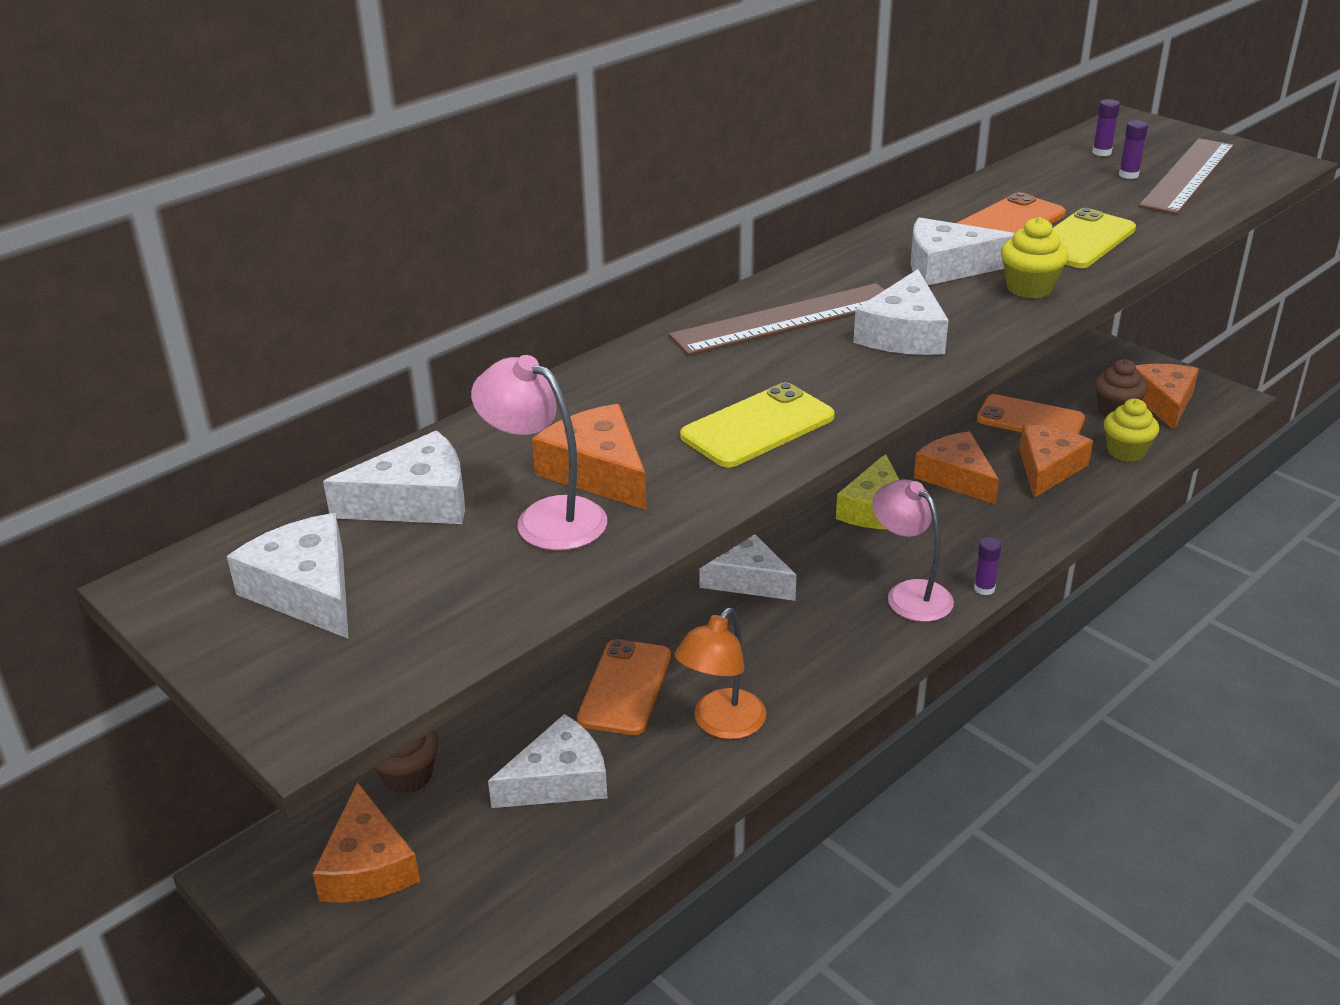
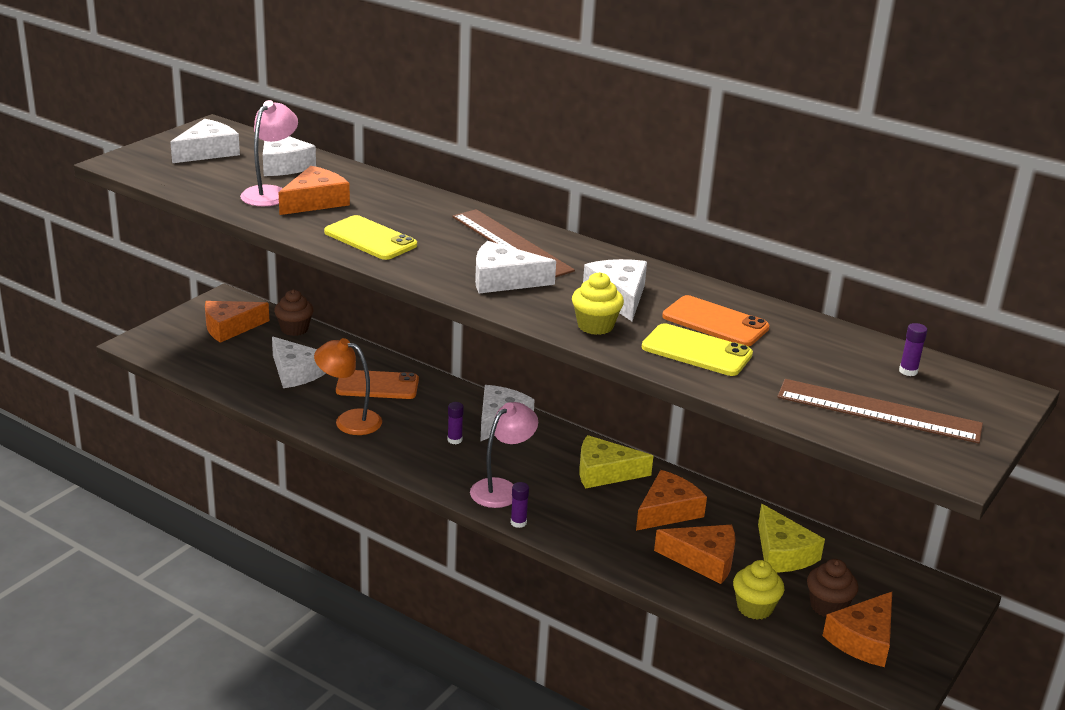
camera: 75 degrees right, 5 degrees down
orange phone [977,394,1085,434] -> yellow cheese [758,504,825,572]
purple glue stick [1119,120,1148,179] -> purple glue stick moved to [447,402,464,444]
orange cheese [1135,364,1199,430] -> orange cheese turned 135 degrees clockwise [822,592,892,667]

